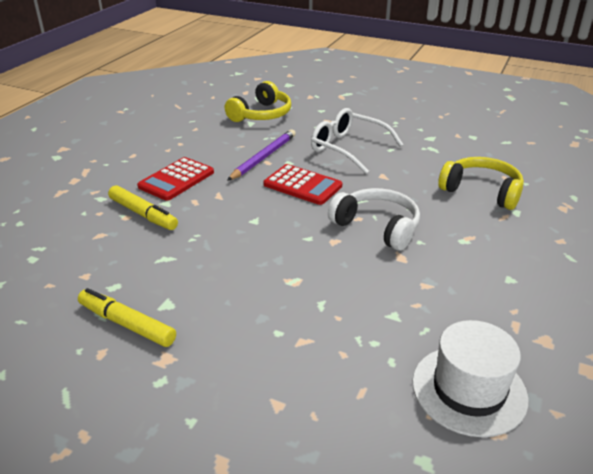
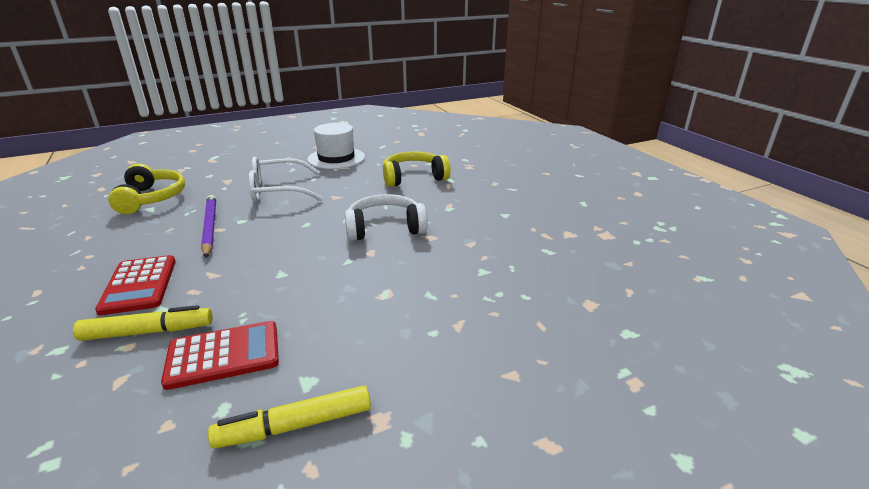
camera: 50 degrees left, 5 degrees down
red calculator [264,164,342,205] -> red calculator moved to [161,321,279,390]
white hat [412,320,528,437] -> white hat moved to [307,123,365,169]

